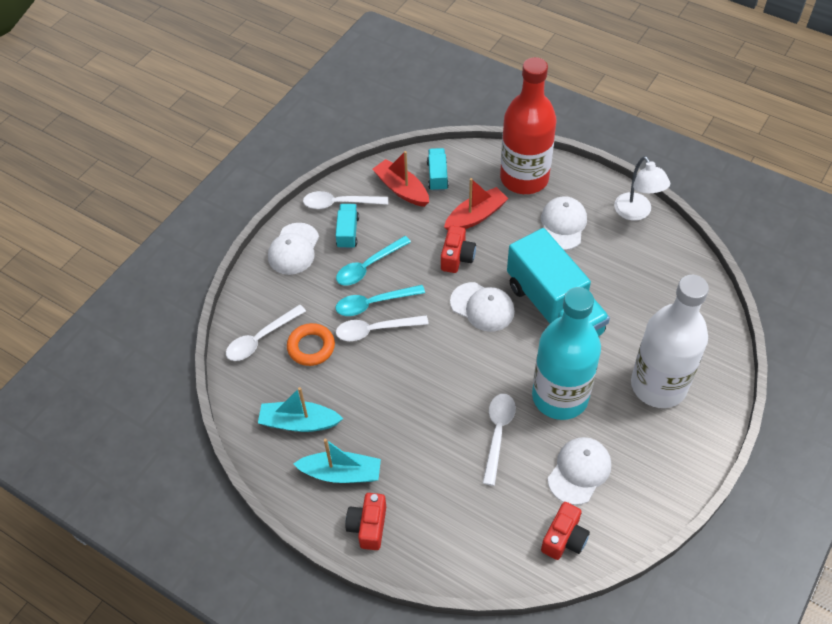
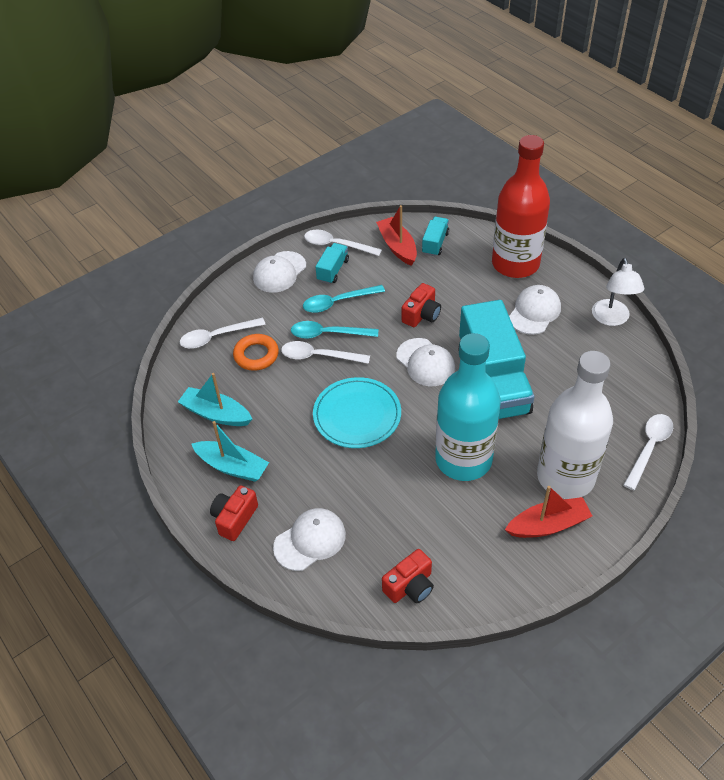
camera: 20 degrees right, 5 degrees down
red boat [444,178,508,230] -> red boat moved to [505,486,592,538]
white spoon [483,394,516,486] -> white spoon moved to [624,414,673,490]
white cap [548,437,611,505] -> white cap moved to [273,508,346,571]
none -> turquoise plate [313,377,401,448]

